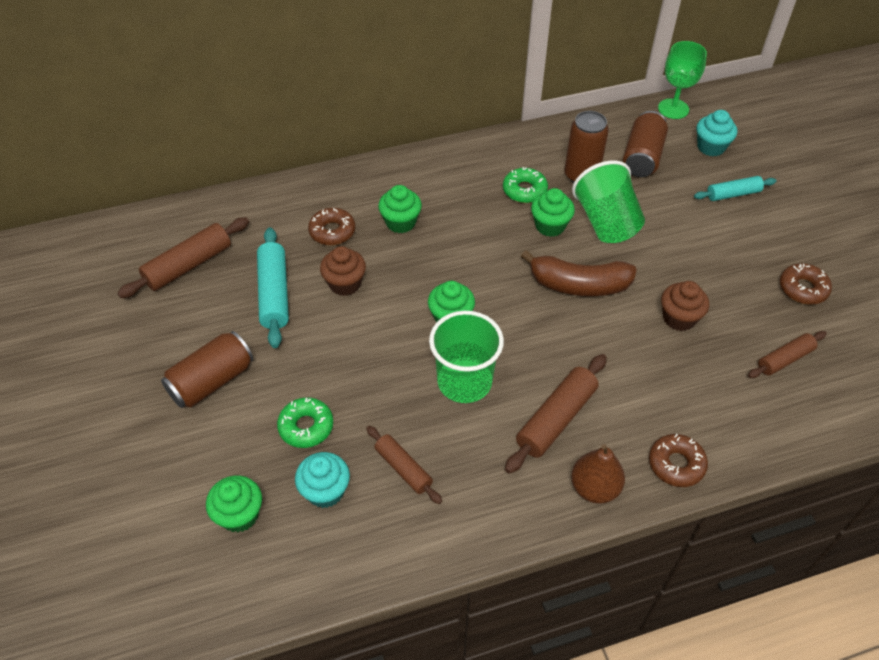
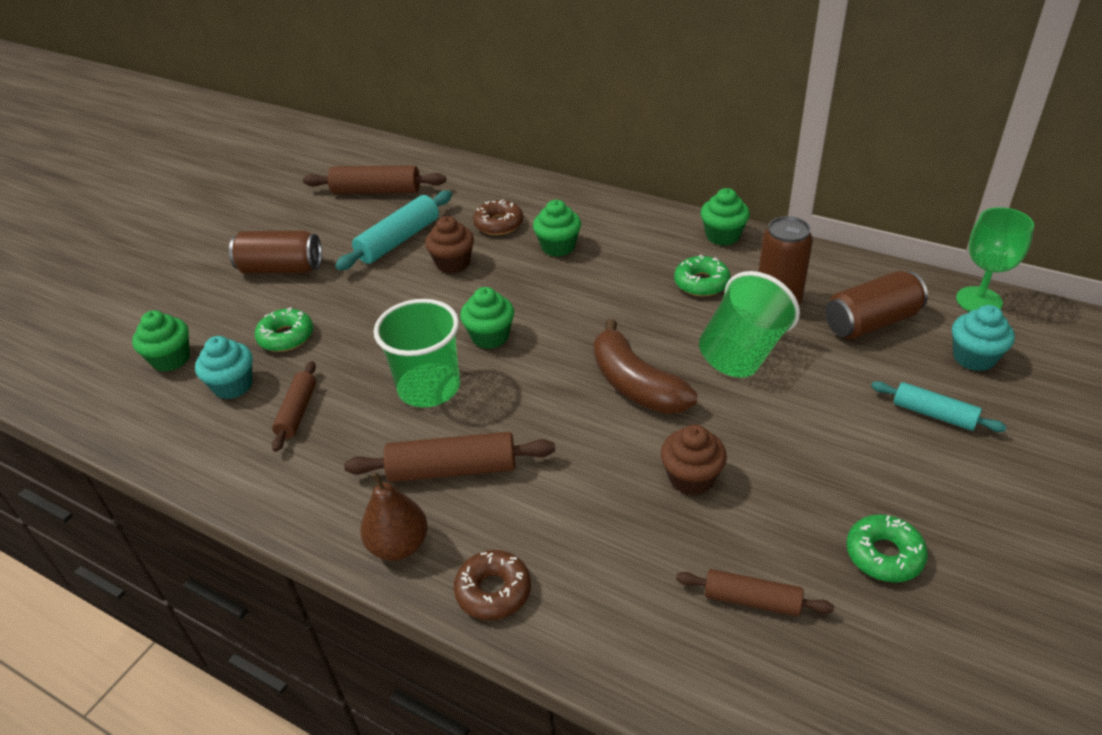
camera: 50 degrees right, 10 degrees down
green cupcake [531,188,575,237] -> green cupcake moved to [701,188,750,246]
brown donut [780,263,832,304] -> green donut [846,514,928,582]

